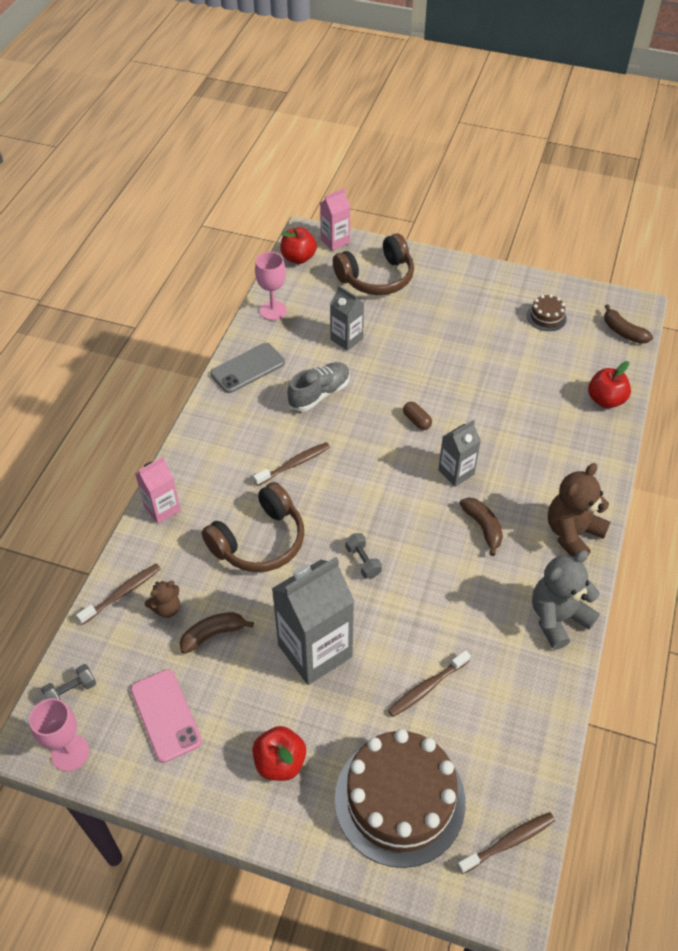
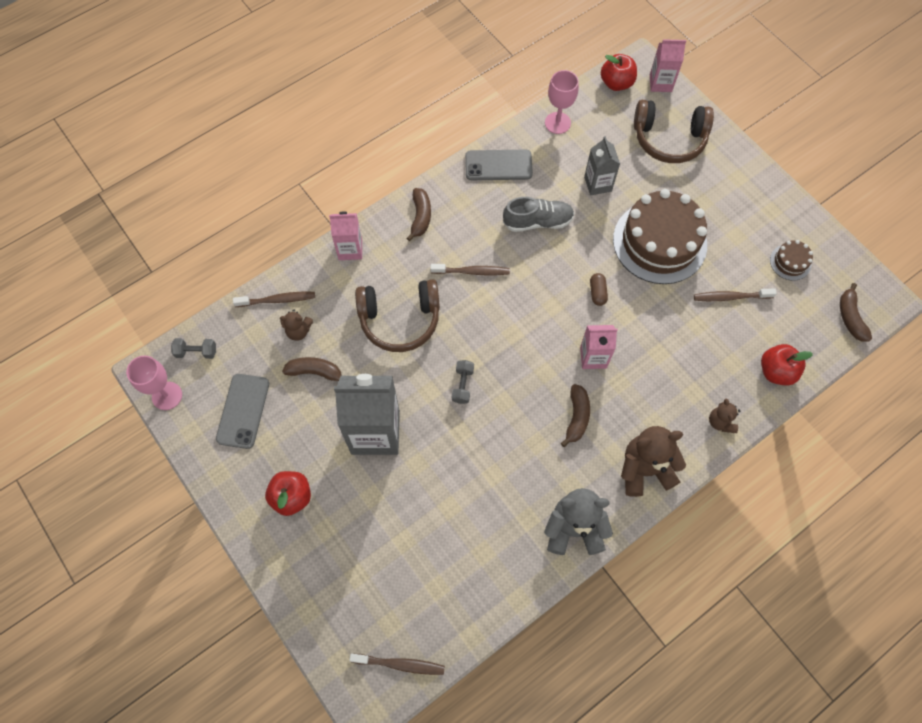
camera: 35 degrees right, 15 degrees up
pink phone [131,669,202,763] -> grey phone [216,374,269,449]
brown cake [335,729,466,868] -> brown cake moved to [613,189,707,284]
brown toothbrush [388,650,471,717] -> brown toothbrush moved to [694,288,777,301]
grey carton [438,420,481,487] -> pink carton [580,325,618,369]
none -> brown banana [407,188,431,241]
none -> brown teddy bear [709,398,740,433]

